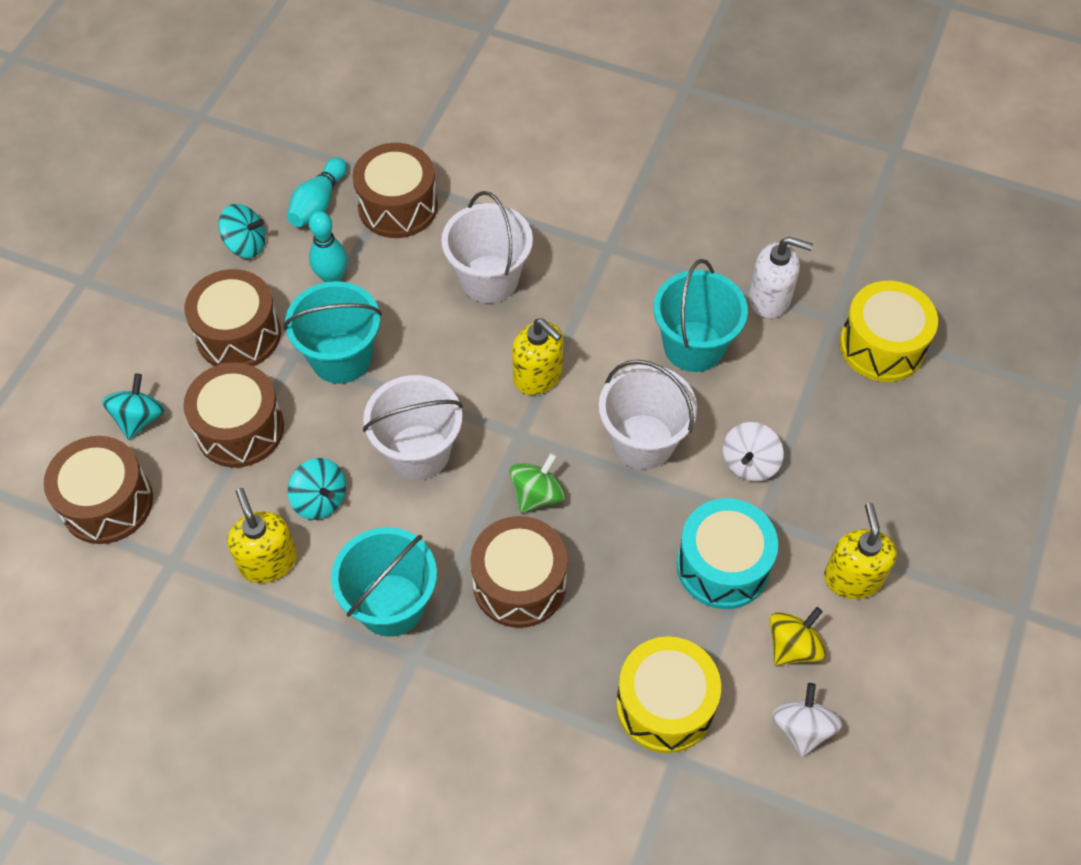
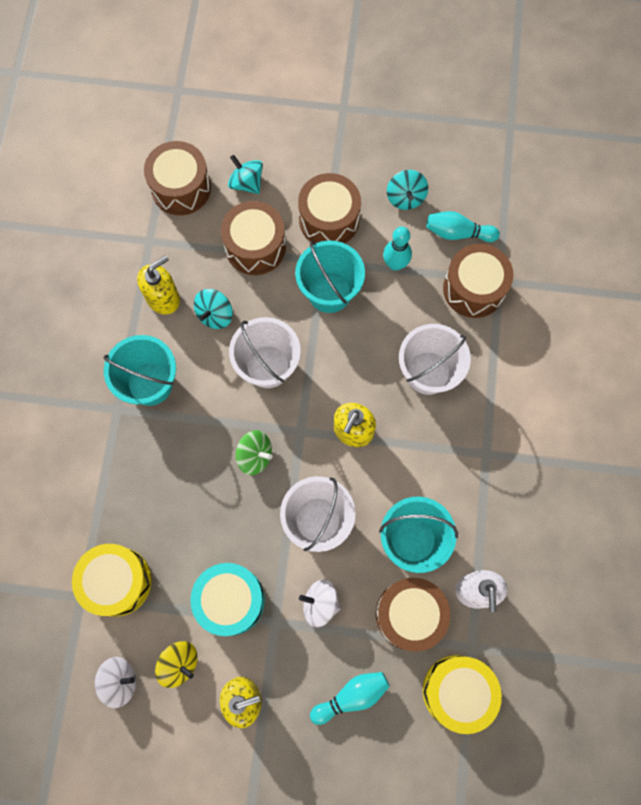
camera: 75 degrees right, 15 degrees up
turquoise spinning top [102,373,165,440] -> turquoise spinning top turned 135 degrees counterclockwise [228,155,263,194]
brown drum [470,516,567,628] -> brown drum moved to [376,578,450,652]
none -> turquoise bowling pin [310,672,390,725]

